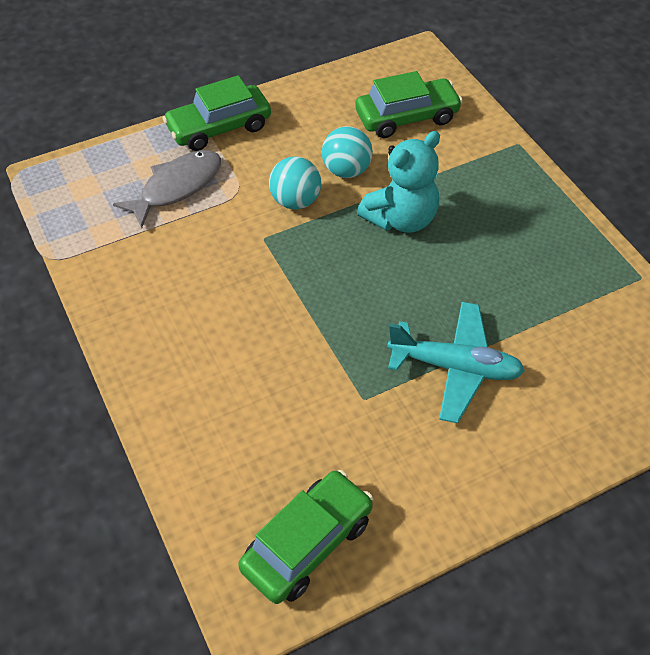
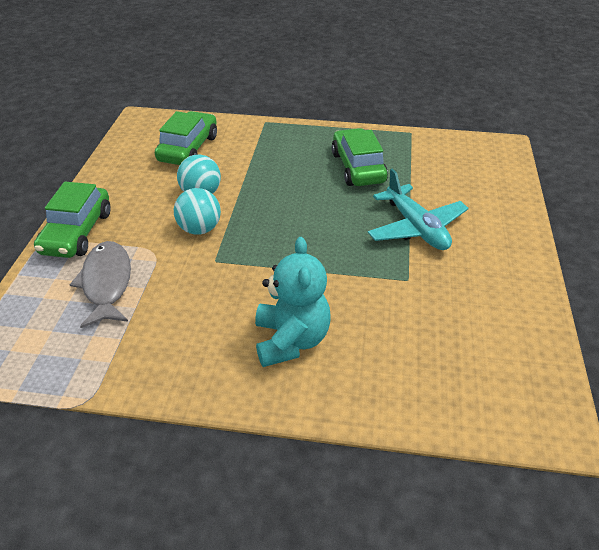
camera: 55 degrees left, 10 degrees down
green car [238,470,373,604] -> green car moved to [332,128,388,186]
turquoise teddy bear [357,131,440,233] -> turquoise teddy bear moved to [255,237,331,367]
turquoise plane [387,302,525,423] -> turquoise plane turned 105 degrees clockwise [368,168,469,250]

